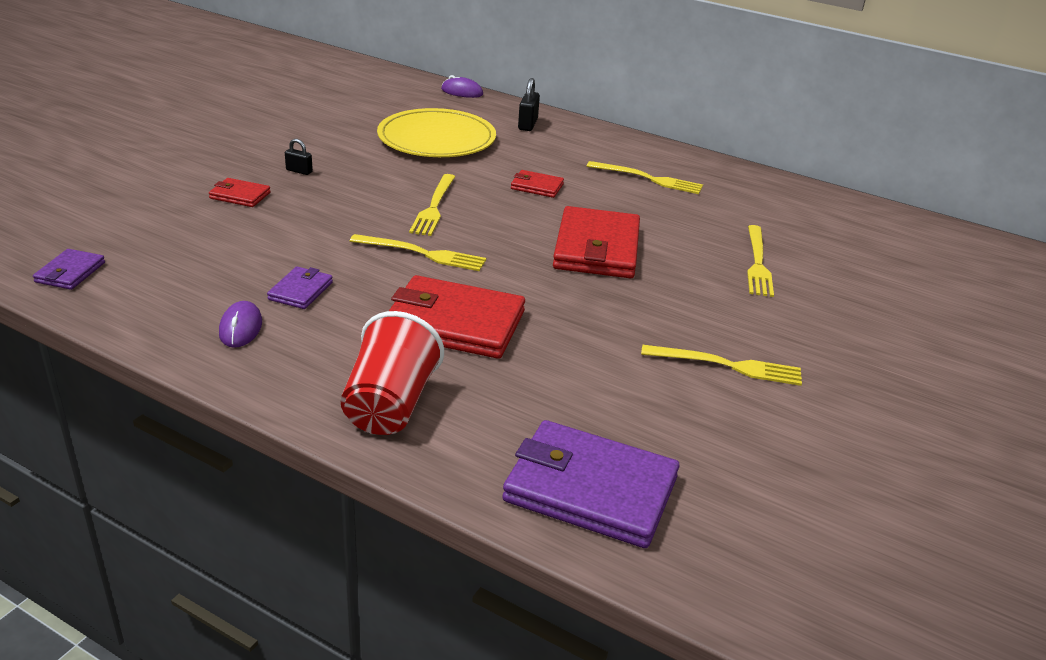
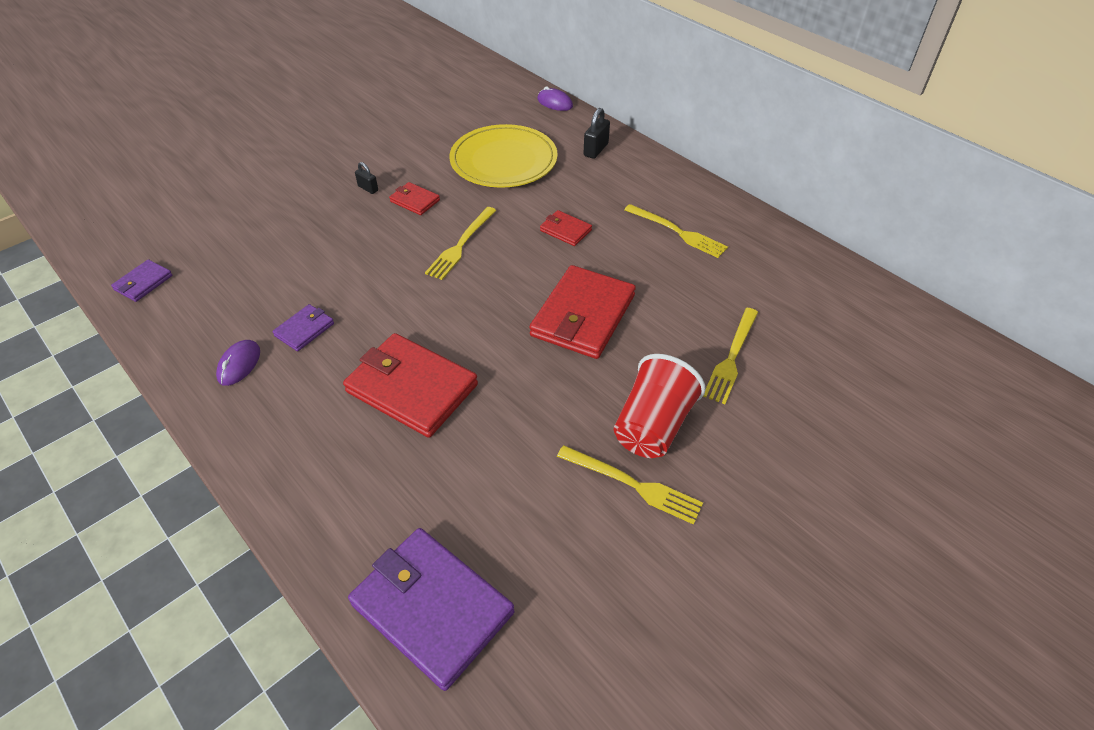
camera: 20 degrees right, 15 degrees up
red wallet [209,178,271,207] -> red wallet moved to [389,182,440,215]
red cup [340,311,444,435] -> red cup moved to [614,354,706,458]
yellow fork [350,234,486,271] -> none

